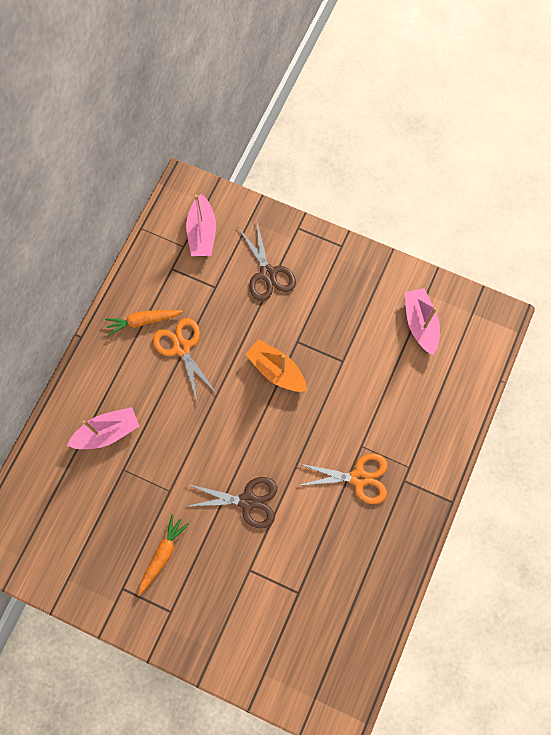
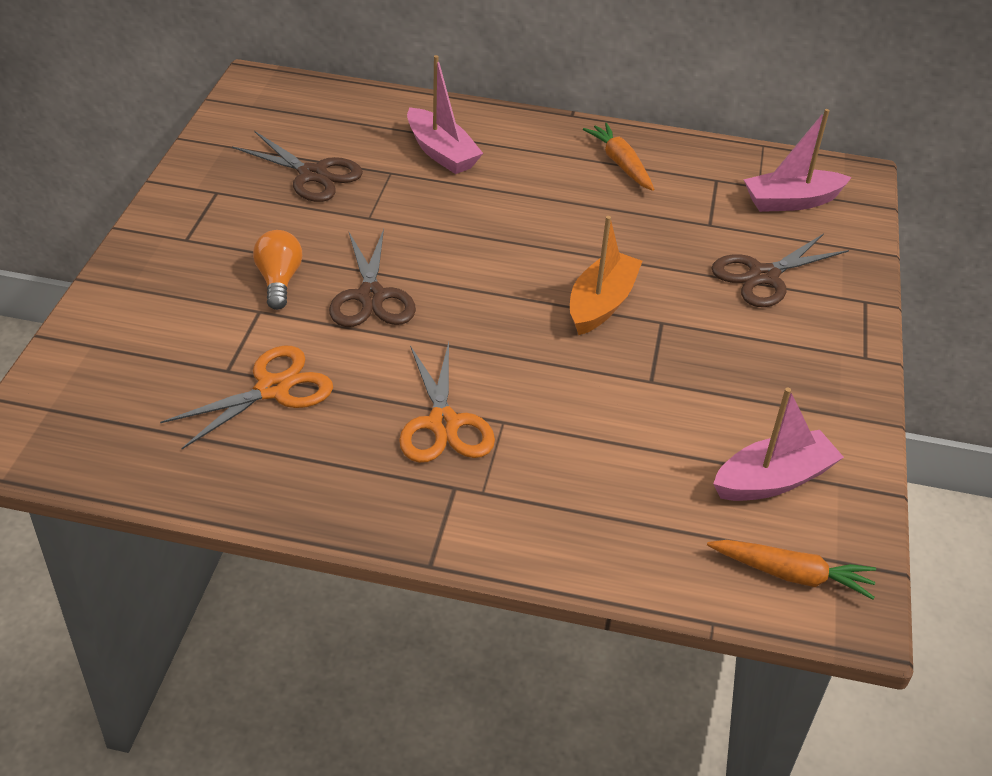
camera: 75 degrees right, 30 degrees down
orange carrot [138,515,189,596] -> orange carrot moved to [707,540,876,599]
orange scissors [153,318,217,403] -> orange scissors moved to [160,346,333,449]
none -> brown scissors [232,131,363,202]
none -> orange light bulb [253,230,302,310]

